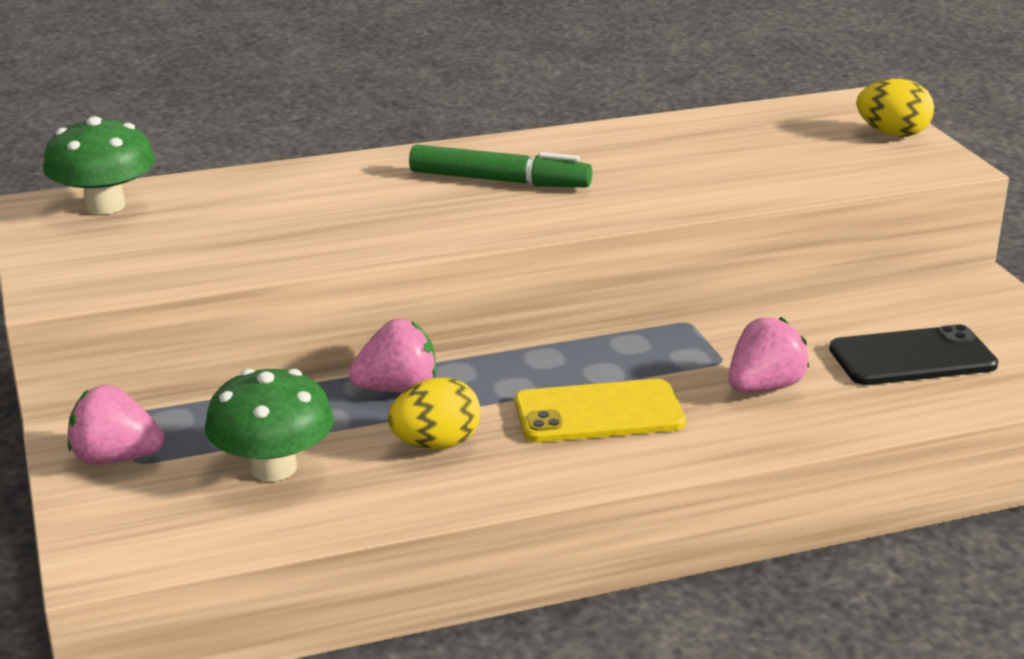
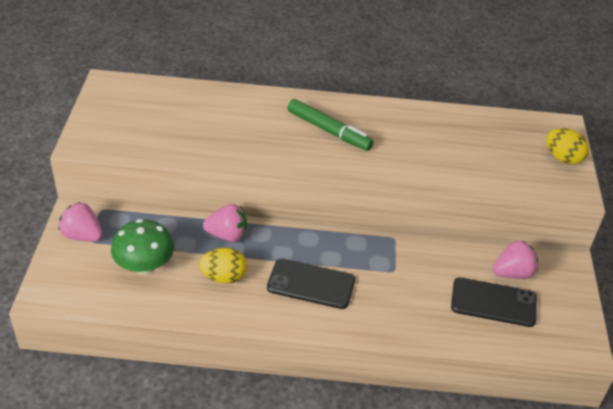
camera: 20 degrees right, 15 degrees up
green mushroom [43,116,155,215] -> none
yellow phone [515,379,686,442] -> black phone [267,258,355,309]
pink strawberry [729,317,809,393] -> pink strawberry moved to [493,240,538,279]

